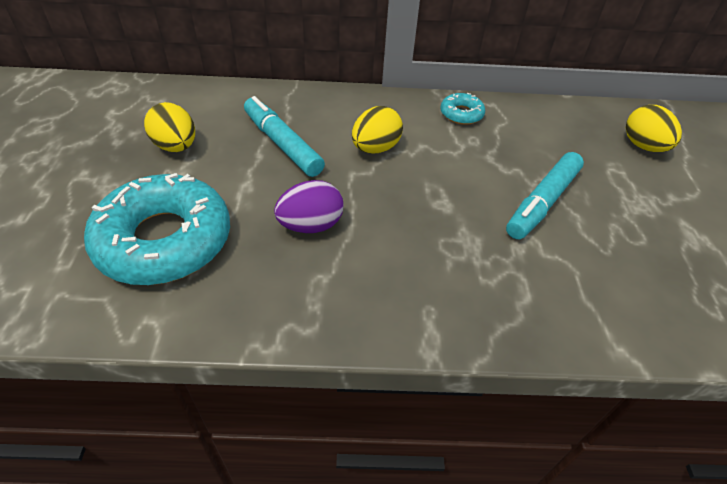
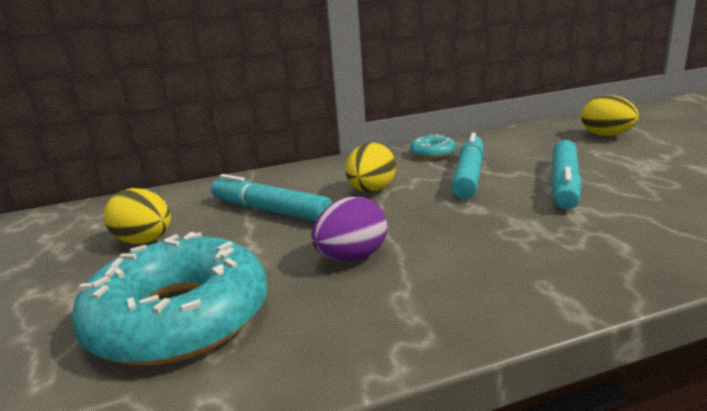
camera: 15 degrees left, 25 degrees down
none -> turquoise marker [452,132,484,199]

